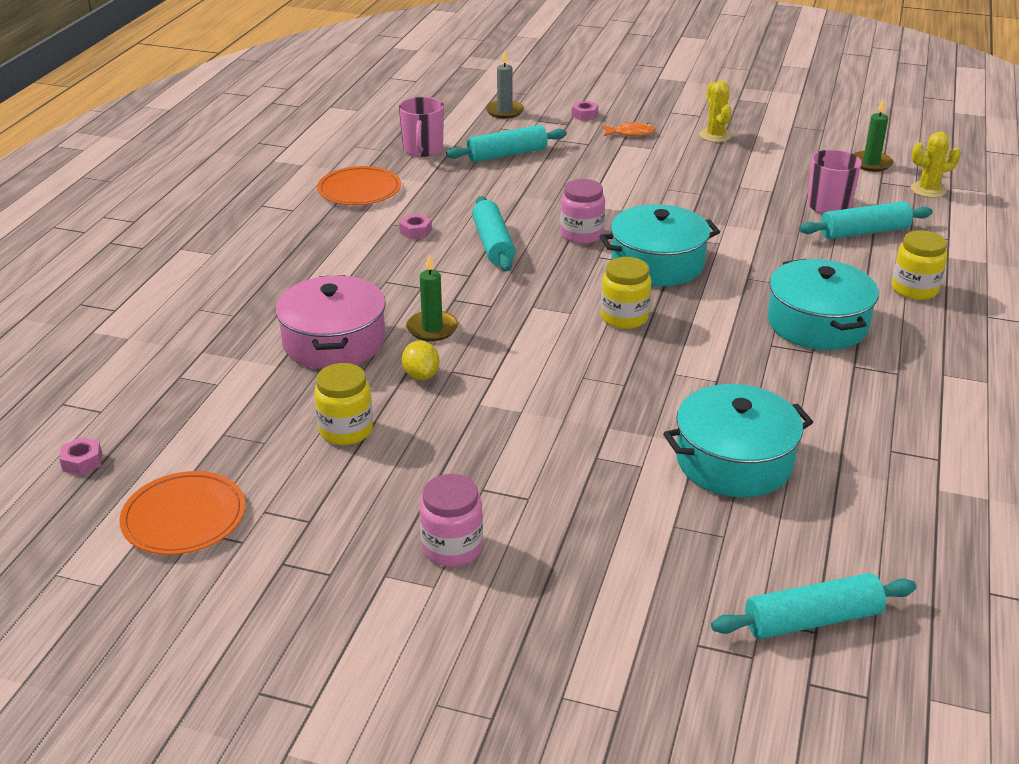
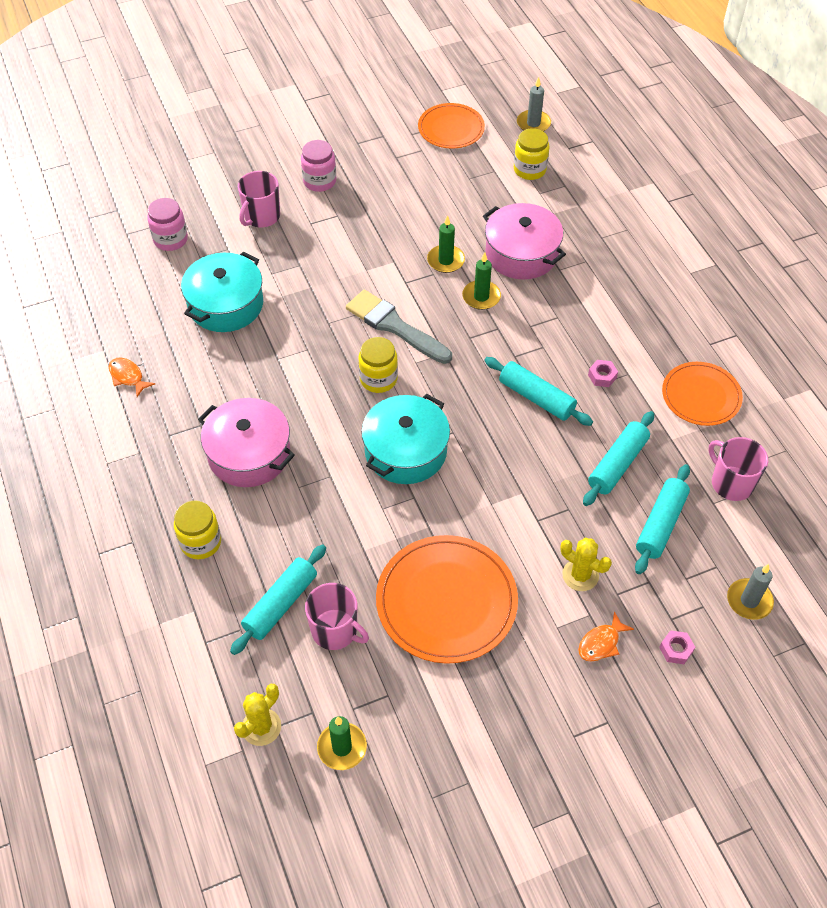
camera: 140 degrees right, 20 degrees up
pink nut [59,437,102,475] -> grey candle [517,77,551,132]
yellow jar [314,363,373,445] -> yellow jar moved to [514,128,550,180]
yellow lemon [402,341,440,380] -> green candle [427,215,465,273]
pink jar [560,179,605,244] -> pink jar moved to [147,198,188,251]
yellow cactus [699,81,732,142] -> yellow cactus moved to [560,538,612,591]
turquoise rolling pin [711,573,917,639] -> turquoise rolling pin moved to [583,411,654,506]
turquoise pot [767,259,879,350] -> pink pot [198,398,295,487]
none -> orange fish [108,358,155,397]
none -> pink mug [238,171,280,227]
none -> grey brush [346,290,452,364]
none -> orange plate [376,535,518,664]

